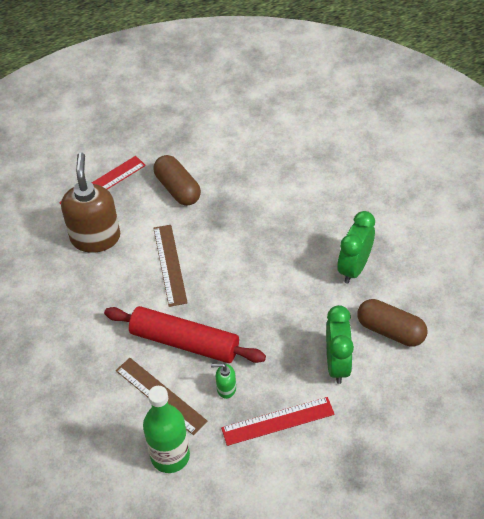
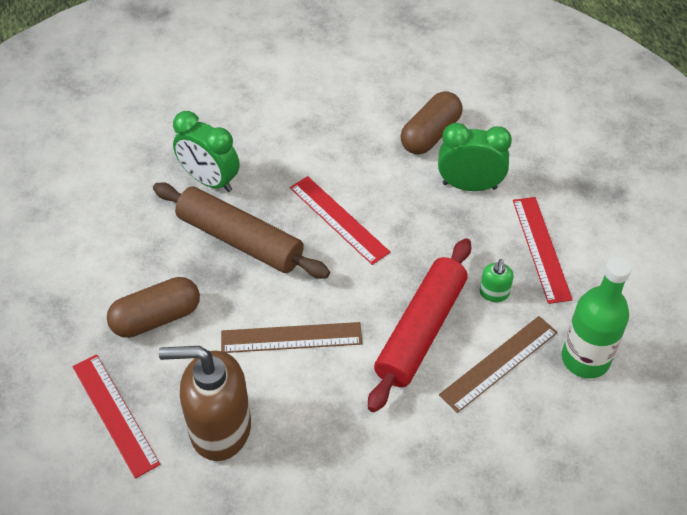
camera: 85 degrees left, 0 degrees up
green clock [337,211,375,284] -> green clock moved to [173,111,240,192]
none -> brown rolling pin [153,182,330,279]
none -> red ruler [290,176,390,265]

